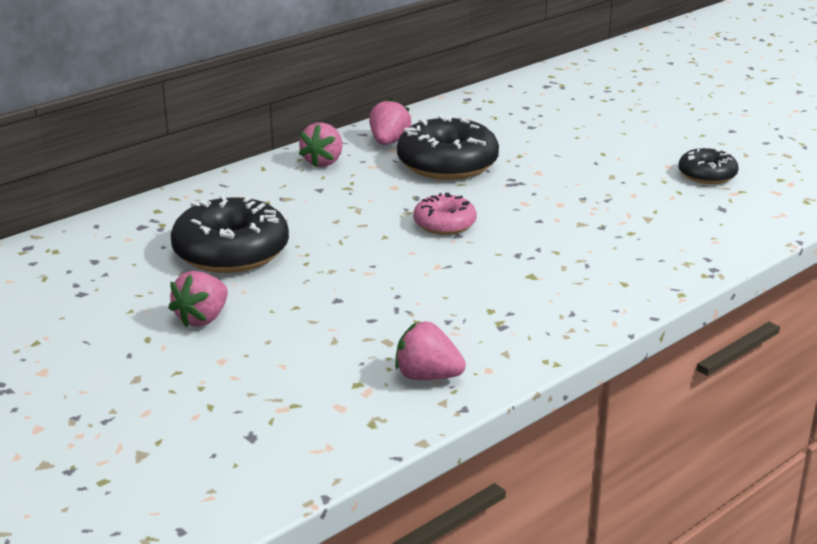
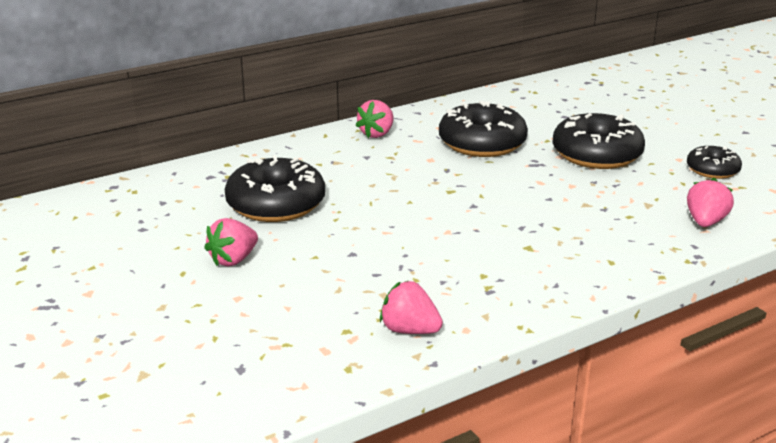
camera: 10 degrees right, 0 degrees up
pink strawberry [369,98,412,145] -> pink strawberry moved to [687,178,734,227]
pink donut [413,192,477,235] -> none
none -> black donut [552,113,645,169]

